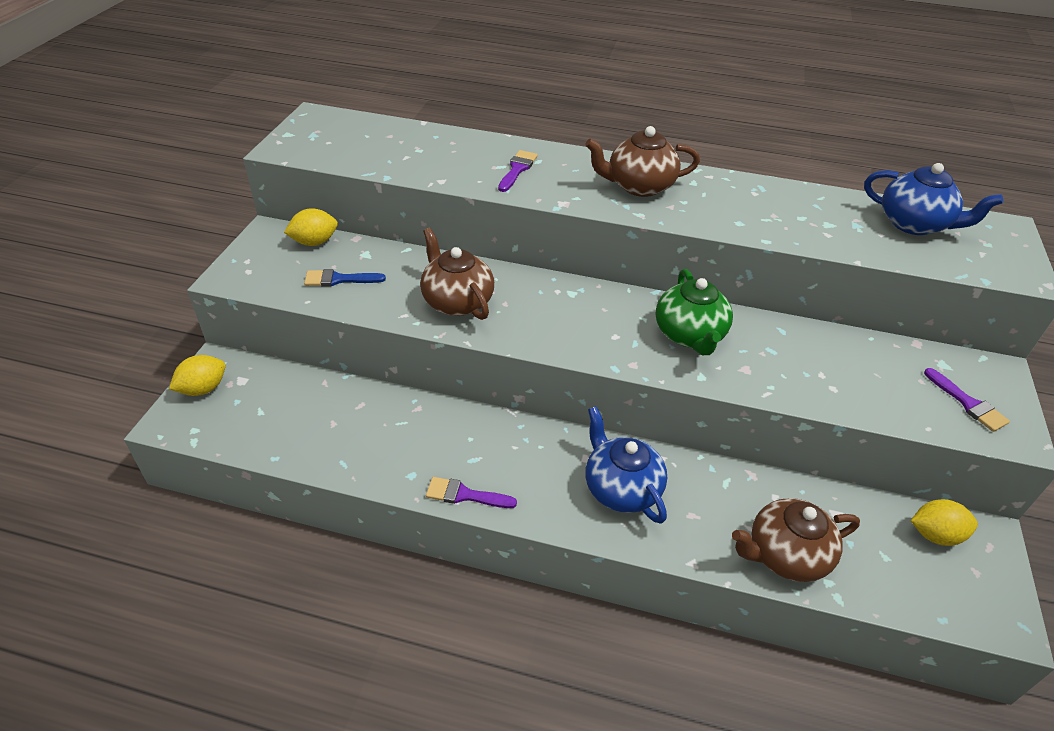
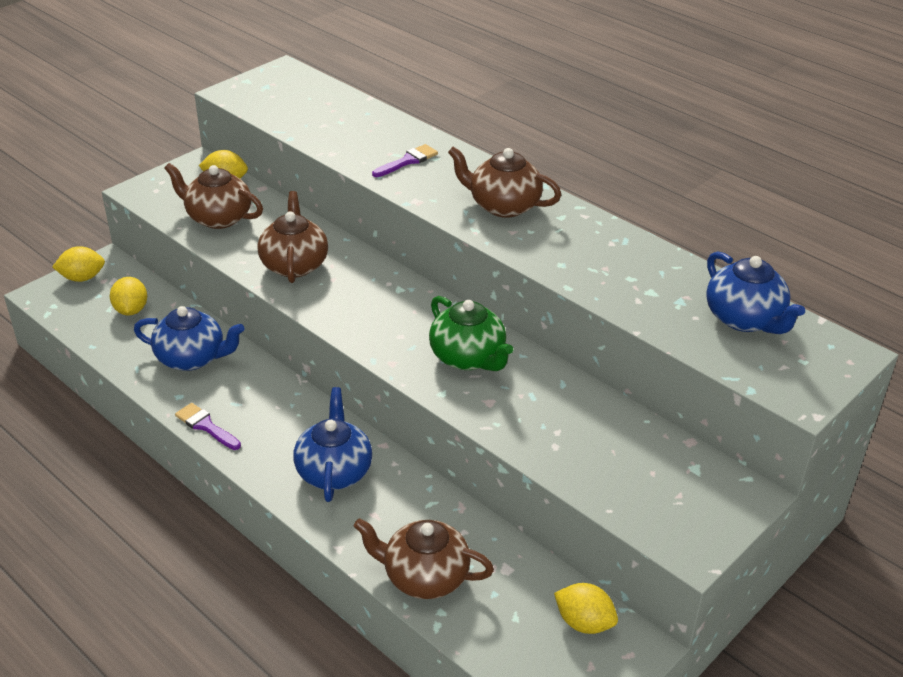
camera: 30 degrees right, 5 degrees down
blue brush [304,269,386,287] -> brown teapot [164,163,263,229]
green teapot [656,269,733,355] -> green teapot turned 60 degrees counterclockwise [429,296,513,371]
purple brush [924,368,1010,432] -> none
none -> yellow lemon [110,277,147,315]
none -> blue teapot [134,306,245,371]

